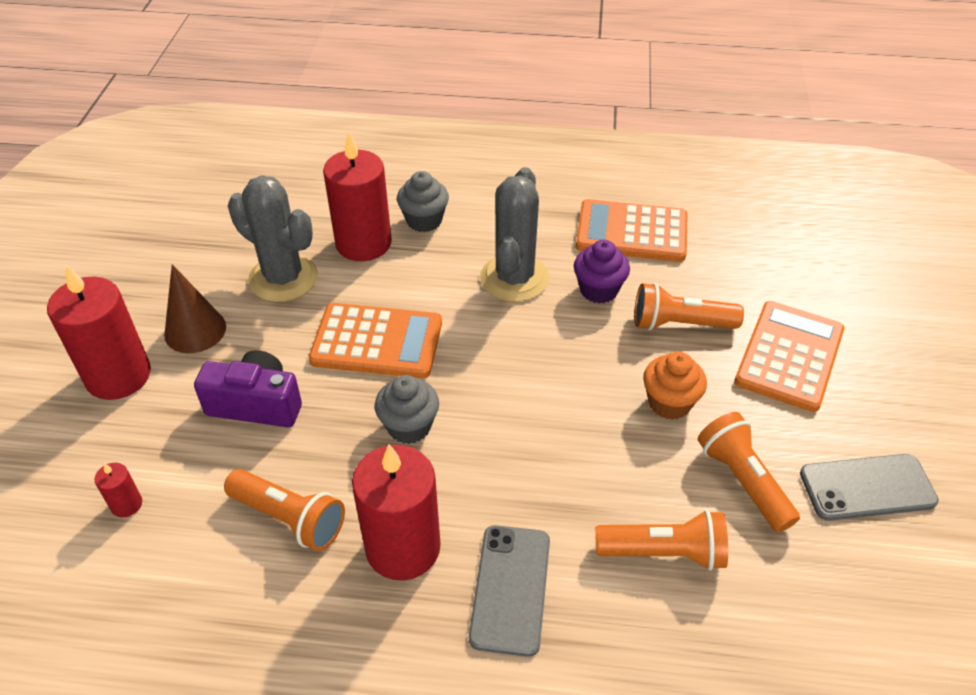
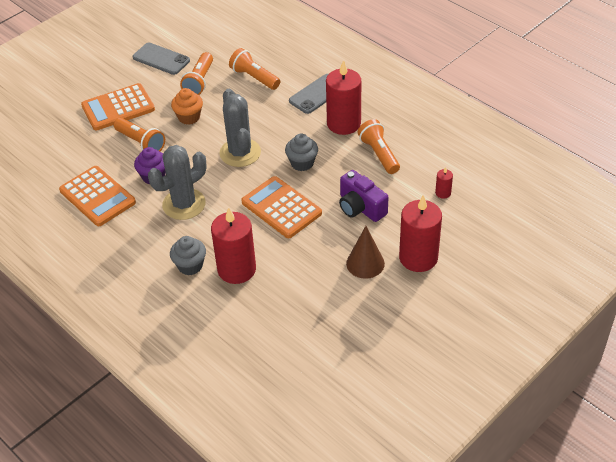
camera: 140 degrees left, 0 degrees up
grey cactus [228,175,318,302] -> grey cactus moved to [220,89,261,167]

